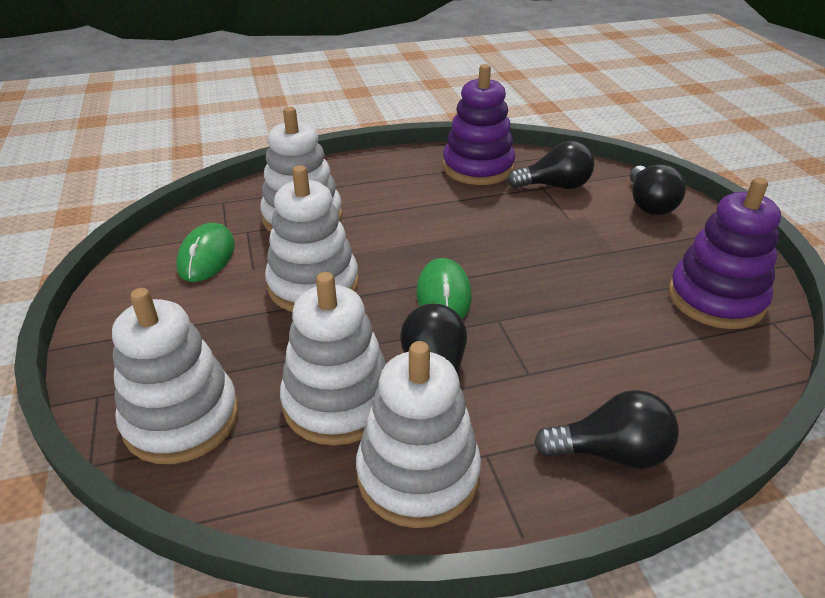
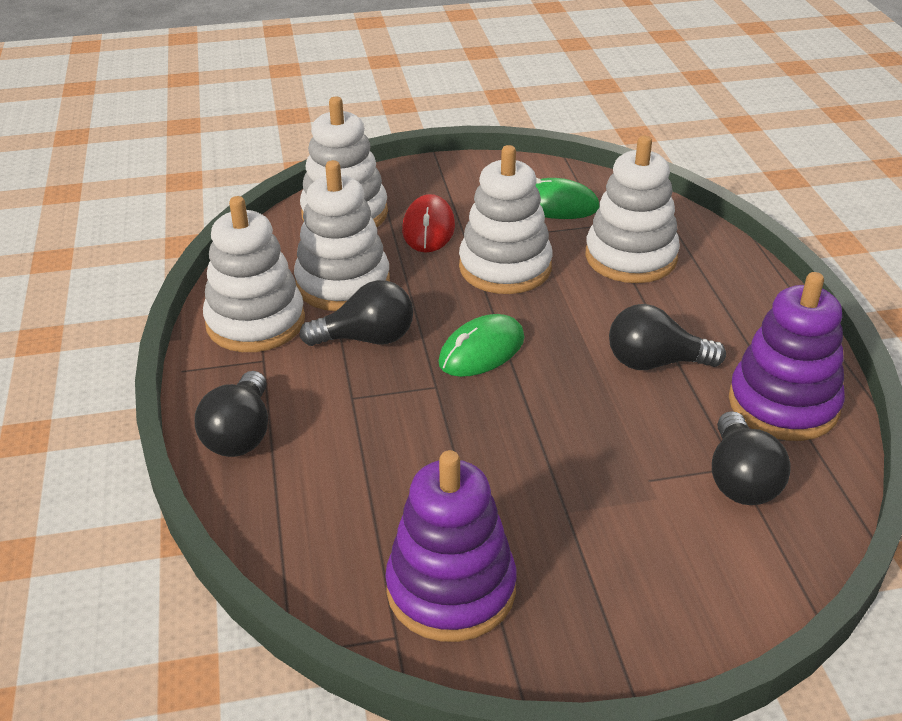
camera: 95 degrees right, 0 degrees up
green mouse [416,258,472,318] -> green mouse turned 45 degrees counterclockwise [438,314,525,377]
black light bulb [630,164,686,215] -> black light bulb moved to [609,304,726,370]
none -> red mouse [402,194,455,253]

